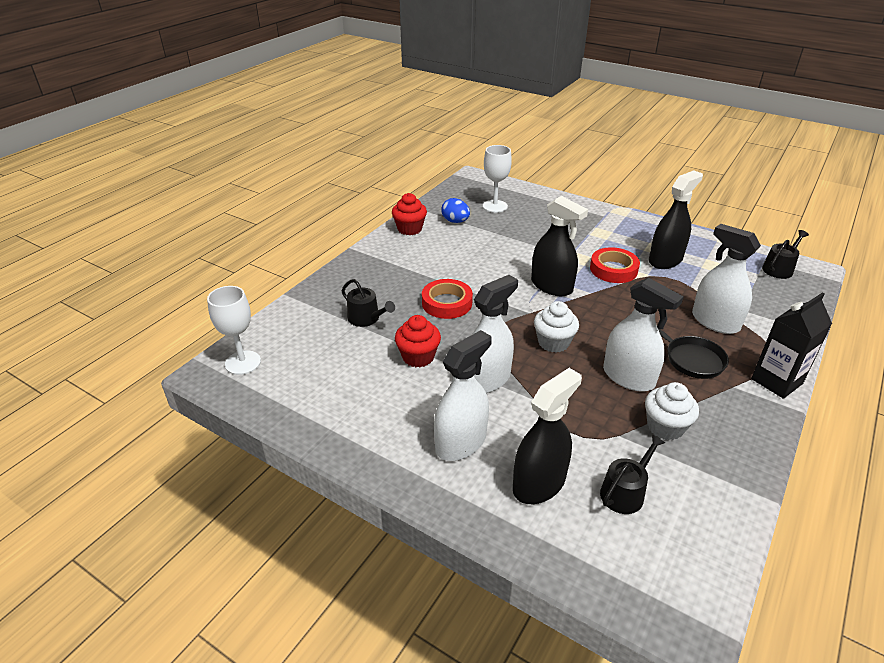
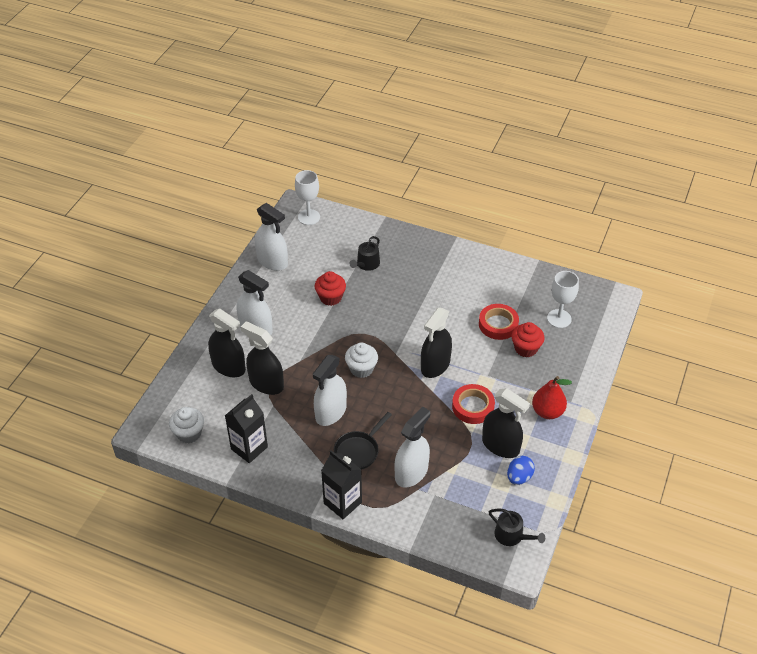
camera: 80 degrees right, 10 degrees up
red cupcake [392,193,427,235] -> red cupcake moved to [512,322,544,357]
red tape [422,279,473,319] -> red tape moved to [479,304,519,340]
blue egg [441,198,470,223] -> blue egg moved to [507,456,535,485]
white spray bottle [472,275,518,393] -> white spray bottle moved to [255,203,288,271]
black watering can [600,435,665,514] -> none
white cupcake [645,382,699,440] -> white cupcake moved to [169,407,204,443]
none -> black carton [225,394,268,463]
none -> black spray bottle [241,322,284,395]
none -> red pear [532,376,572,419]

